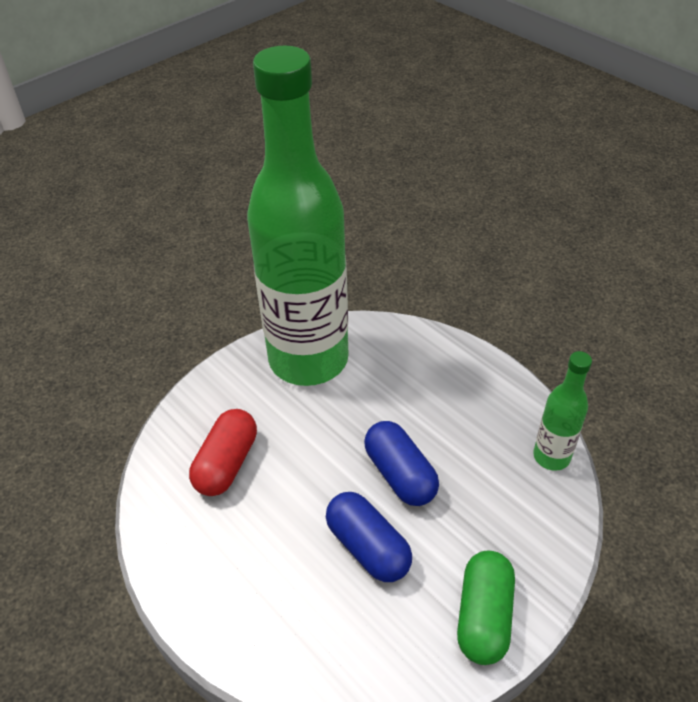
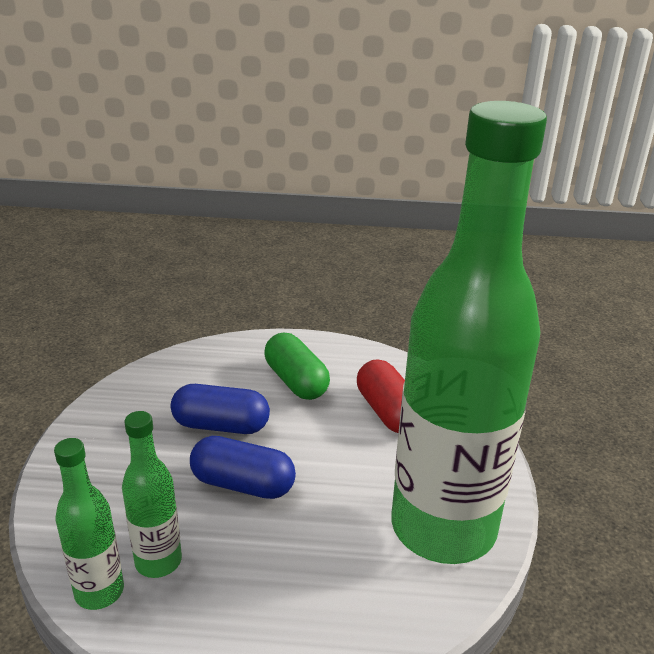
camera: 135 degrees right, 15 degrees down
green capsule [457,551,515,665] -> green capsule moved to [265,333,330,400]
none -> green bottle [122,411,182,578]

